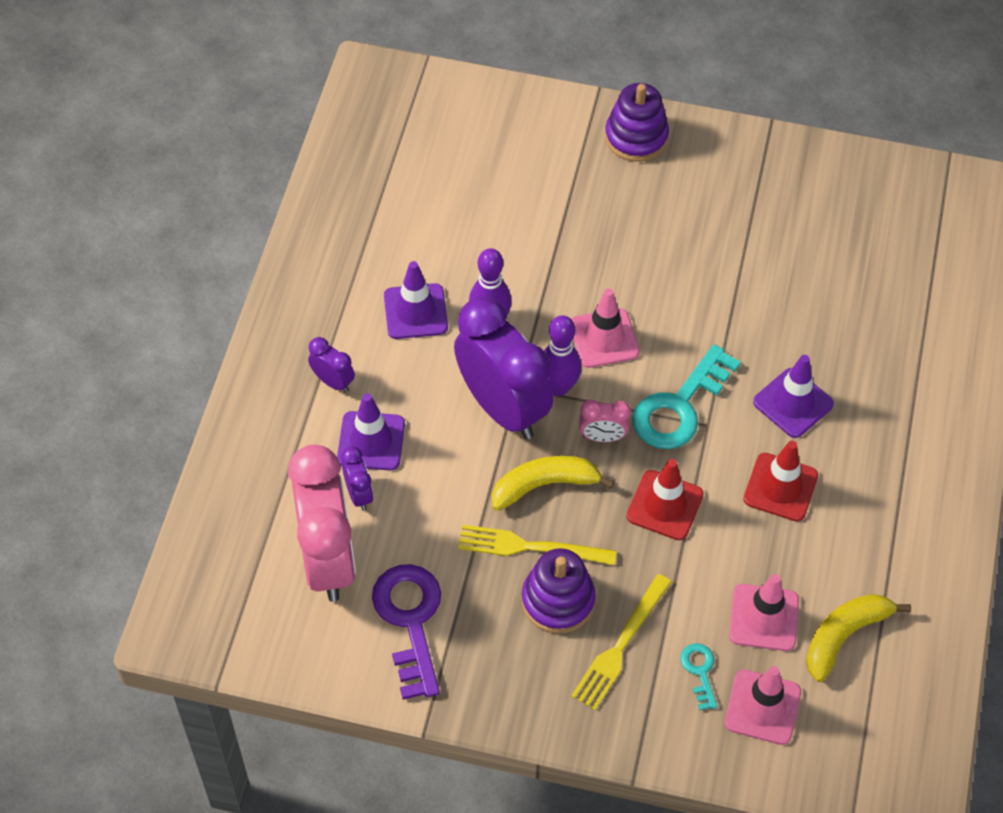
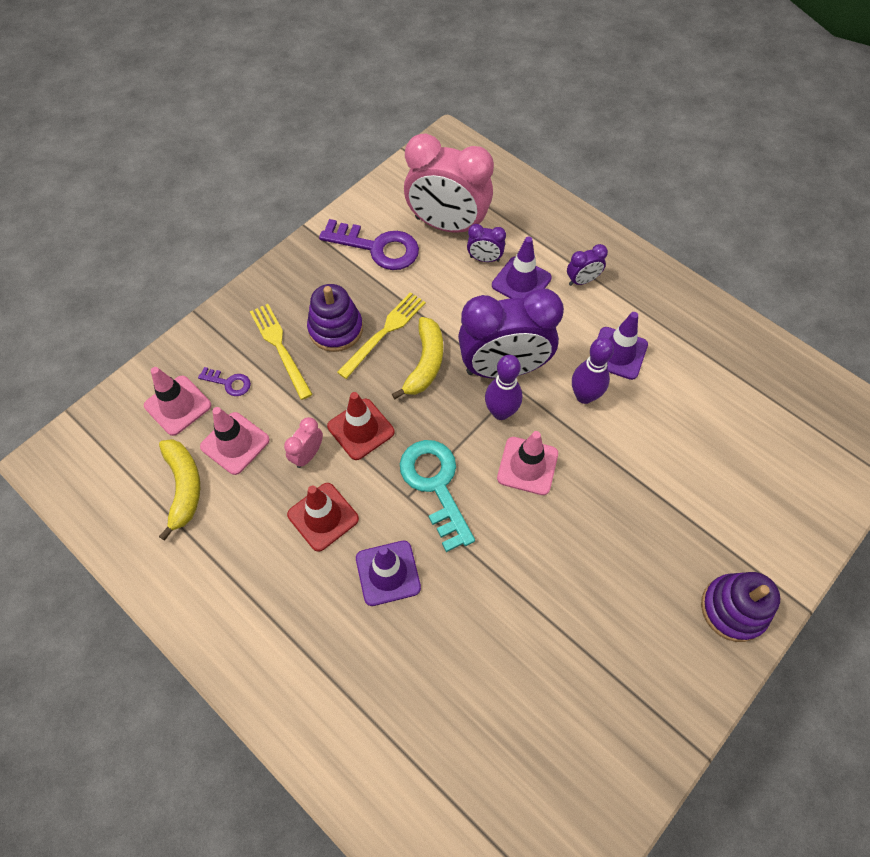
camera: 120 degrees right, 5 degrees up
pink clock [579,400,631,442] -> pink clock moved to [284,417,323,468]
turquoise key [680,643,718,710] -> purple key [198,367,251,396]

